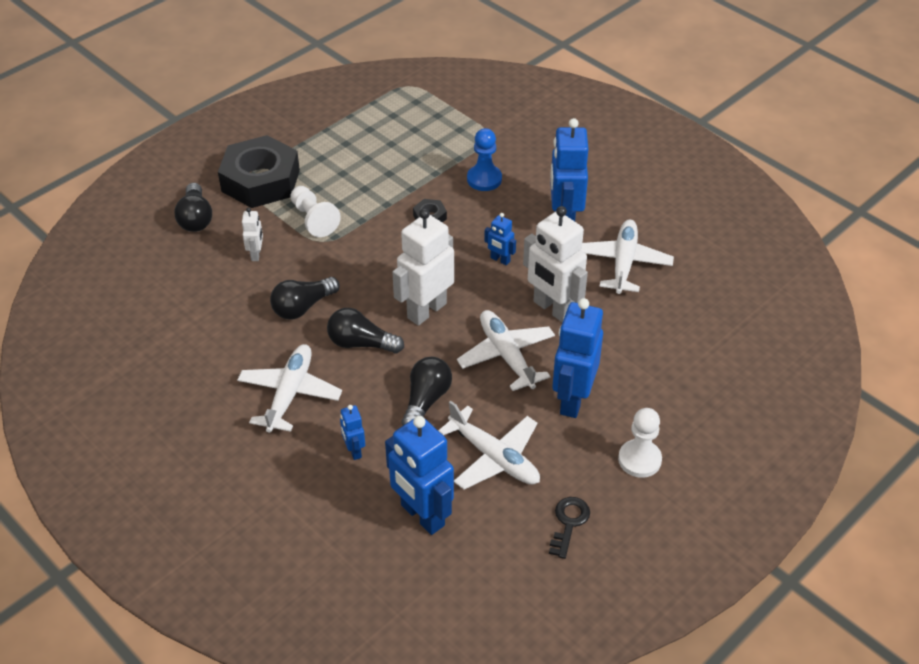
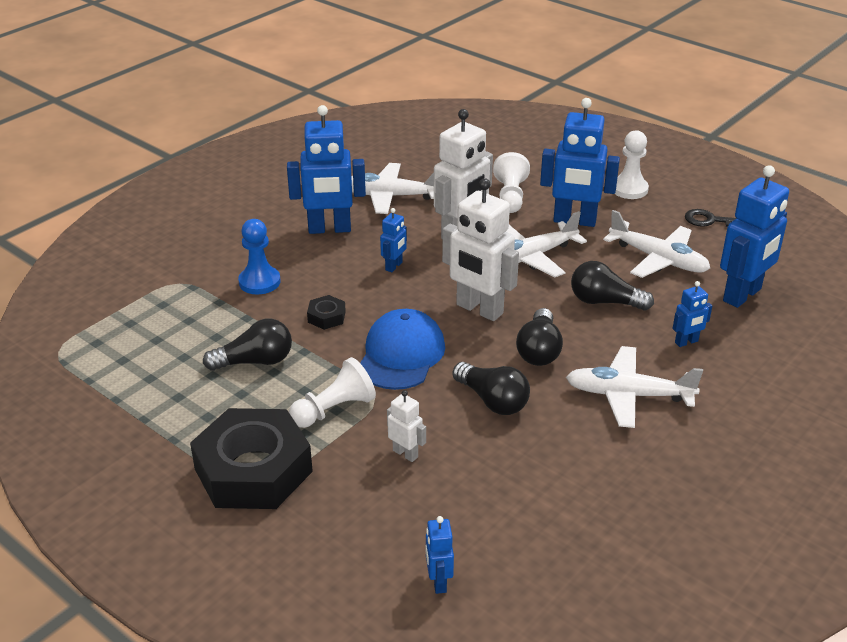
camera: 95 degrees left, 10 degrees down
black light bulb [174,183,212,232] -> black light bulb moved to [203,319,292,371]
white robot [242,208,263,261] -> white robot turned 45 degrees clockwise [387,390,426,462]
white plane [438,401,540,490] -> white plane turned 90 degrees clockwise [603,210,710,278]
none -> blue cap [360,309,445,390]
none -> blue robot [426,516,454,594]
none -> white pawn [493,152,530,213]

